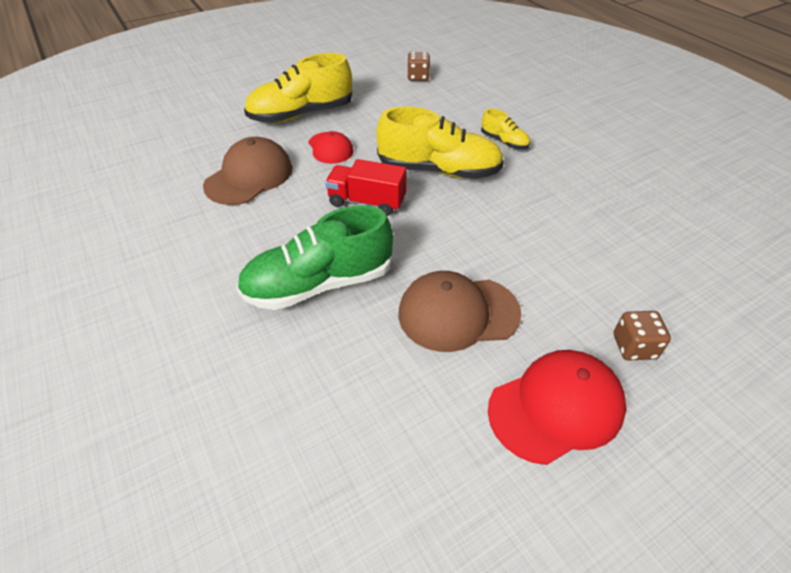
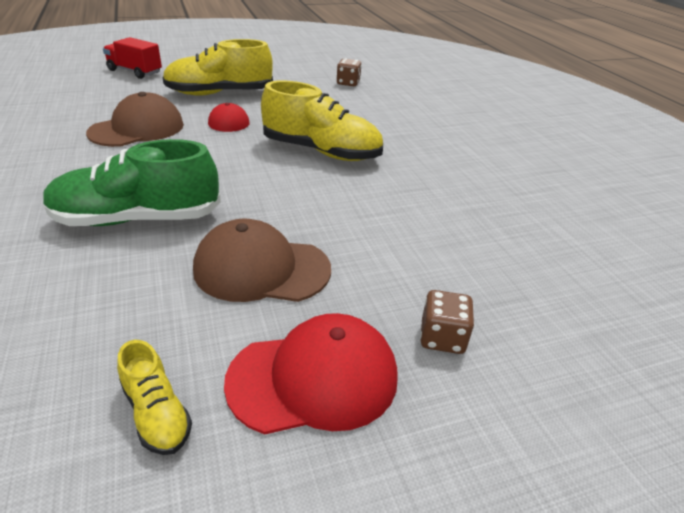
camera: 10 degrees right, 10 degrees down
red truck [325,159,407,216] -> red truck moved to [103,37,162,79]
yellow shoe [481,109,530,149] -> yellow shoe moved to [117,340,192,455]

